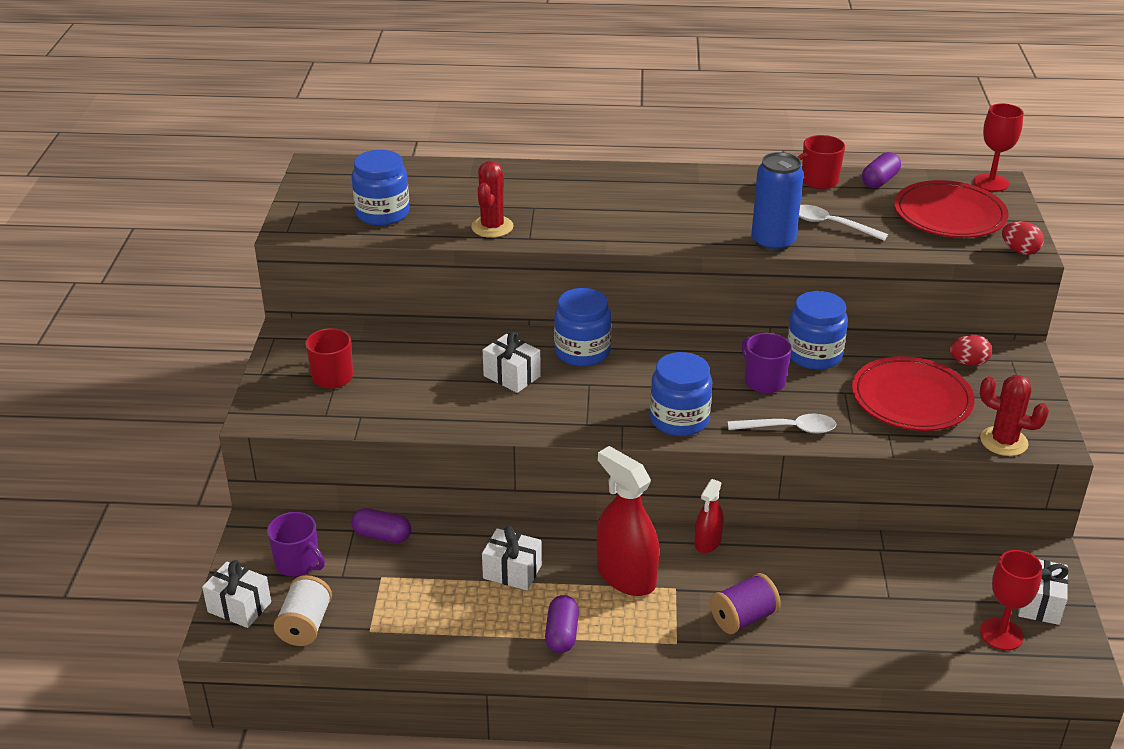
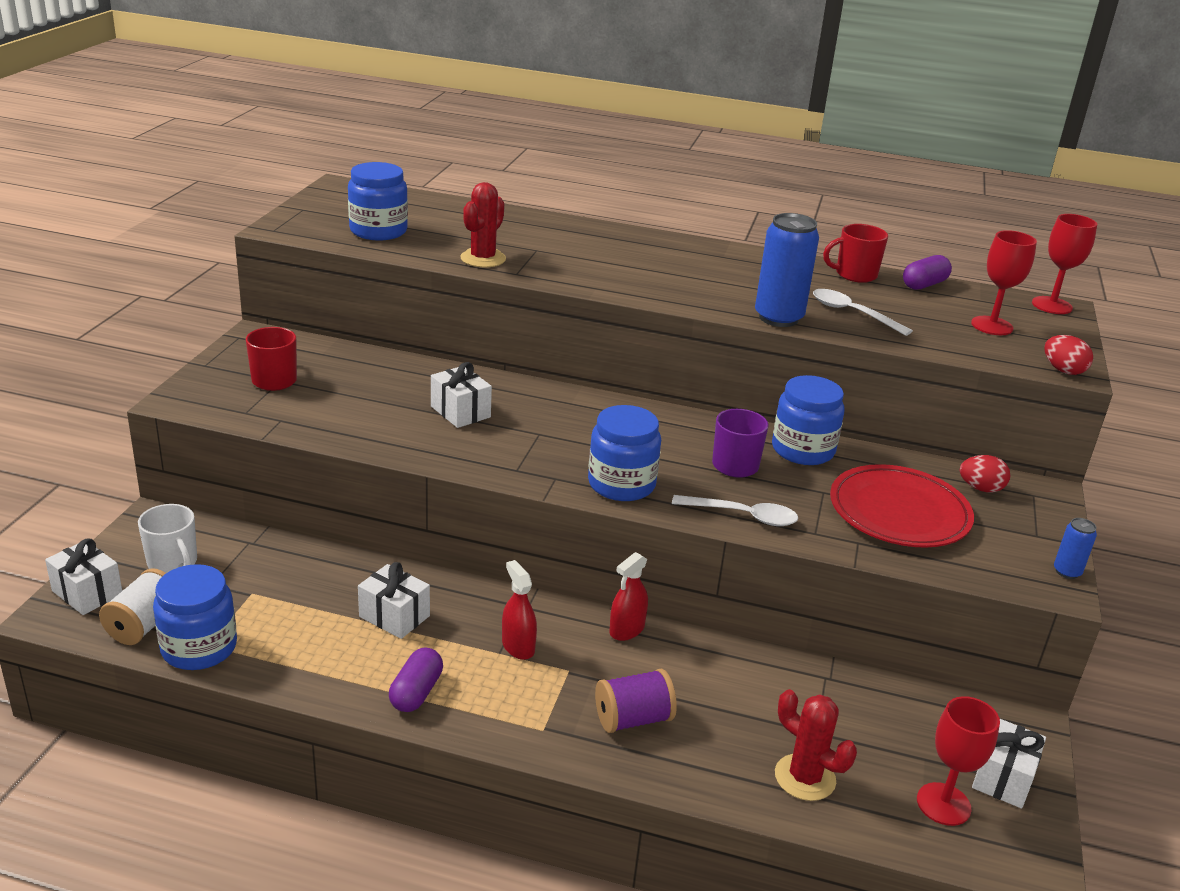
camera: 10 degrees right, 5 degrees down
purple mug [267,512,325,577] -> white mug [138,504,197,573]
purple capsule [352,508,411,543] -> none
blue jar [554,288,611,367] -> blue jar moved to [153,564,237,670]
red spray bottle [596,446,659,596] -> red spray bottle [502,560,537,660], size x0.55
red plate [894,180,1009,238] -> red goblet [971,230,1037,335]
red cactus [980,375,1049,456] -> red cactus moved to [775,689,857,801]
none -> blue can [1054,518,1097,579]

